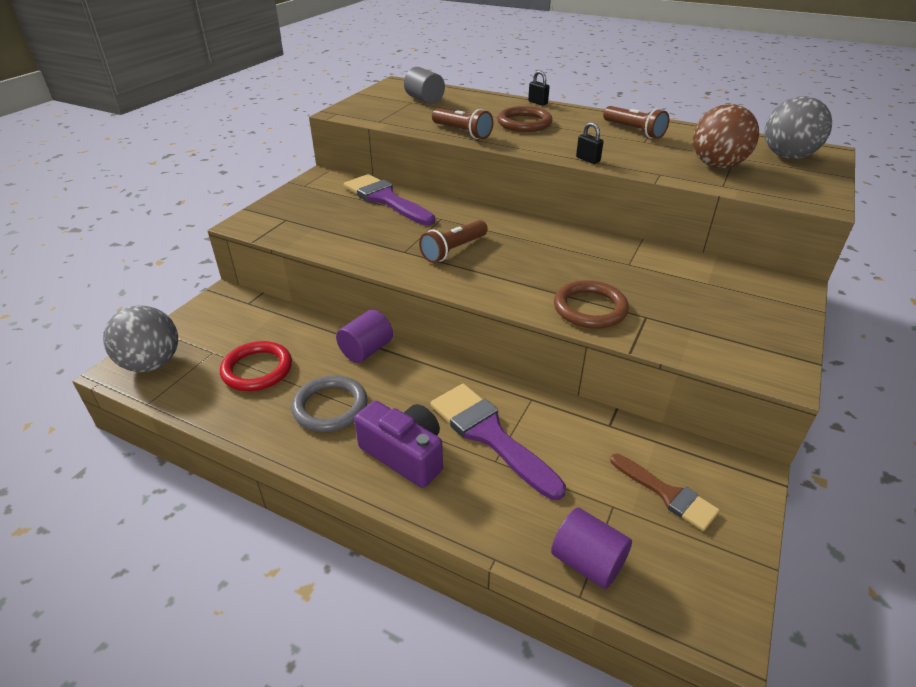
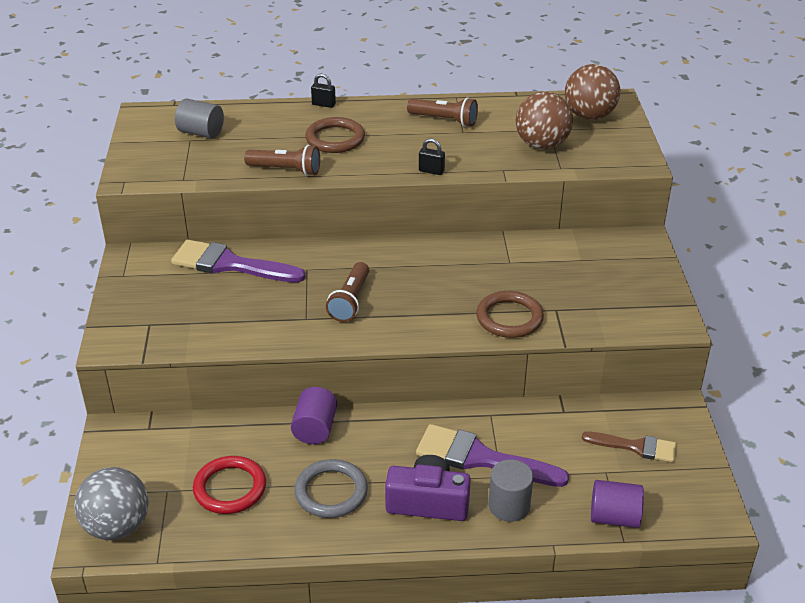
camera: 30 degrees left, 0 degrees up
grey ball [765,96,832,159] -> brown ball [565,64,620,120]
none -> grey cylinder [489,459,533,522]

